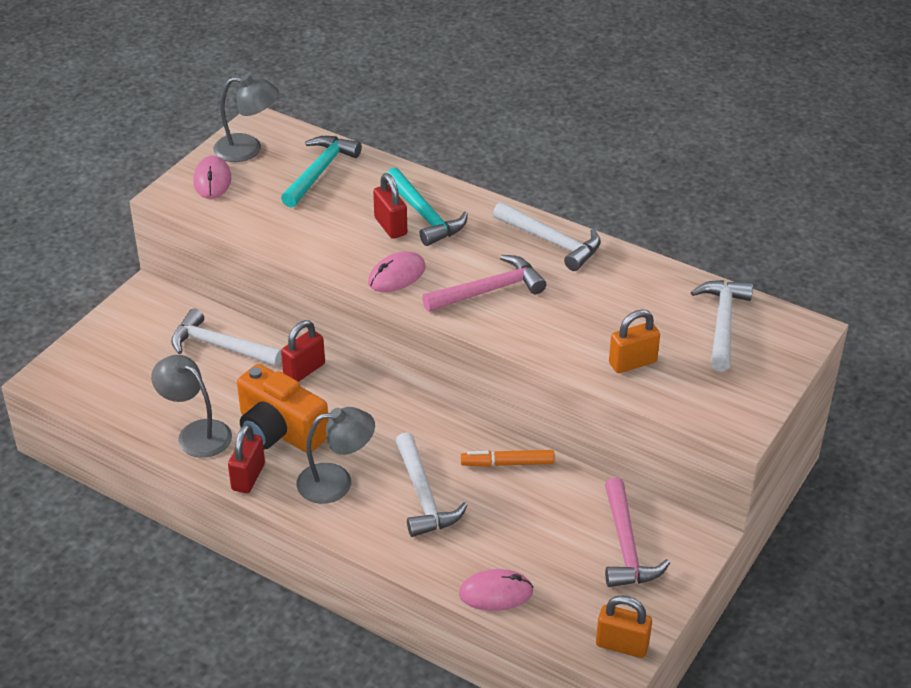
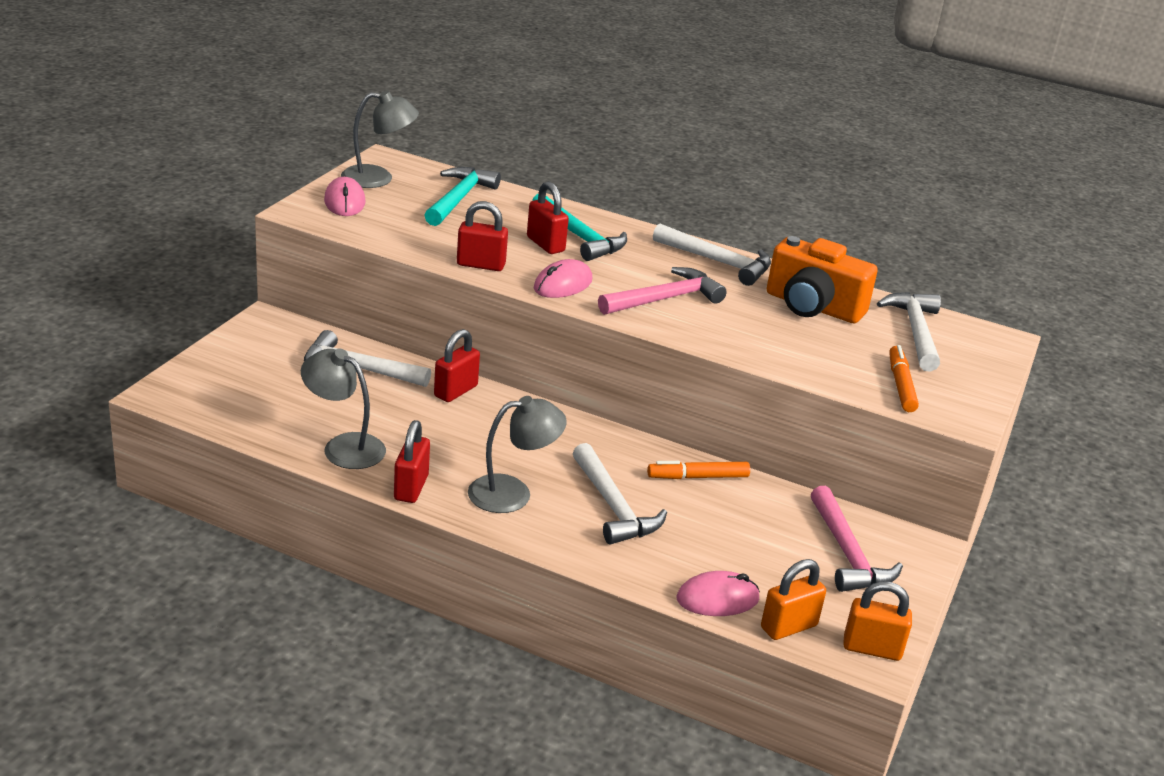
camera: 10 degrees left, 10 degrees down
orange camera [237,364,328,453] -> orange camera moved to [767,236,878,323]
orange padlock [609,310,660,373] -> orange padlock moved to [761,559,826,640]
none -> red padlock [457,201,508,271]
none -> orange marker [889,345,919,412]

